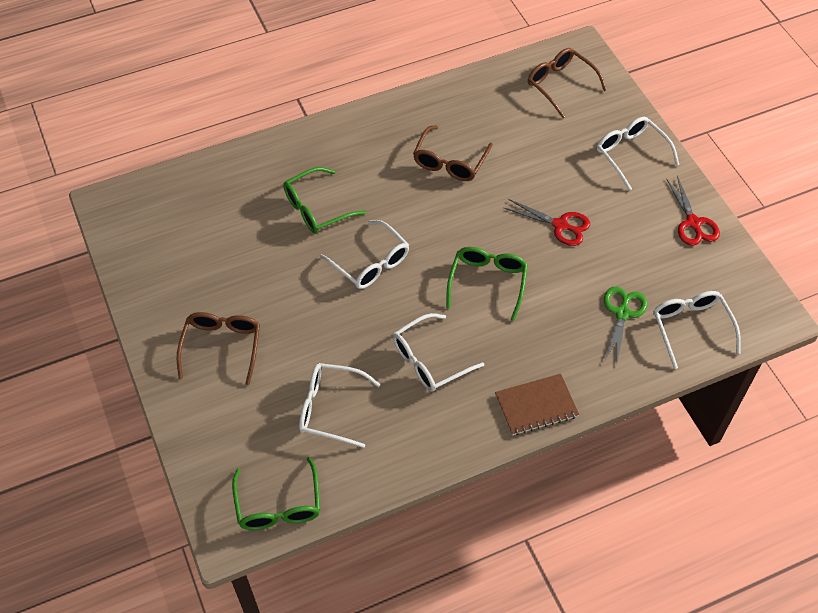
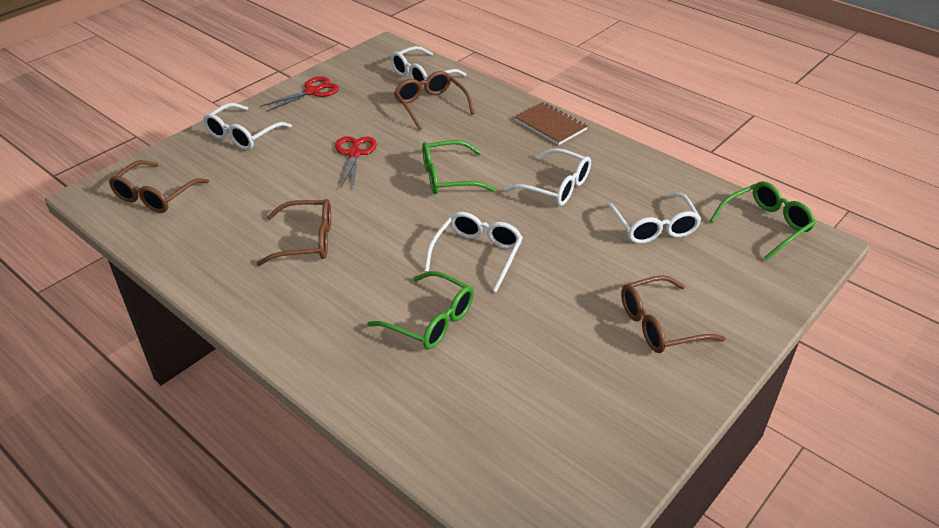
camera: 115 degrees left, 15 degrees down
green scissors [604,287,648,367] -> brown glasses [394,71,475,130]

